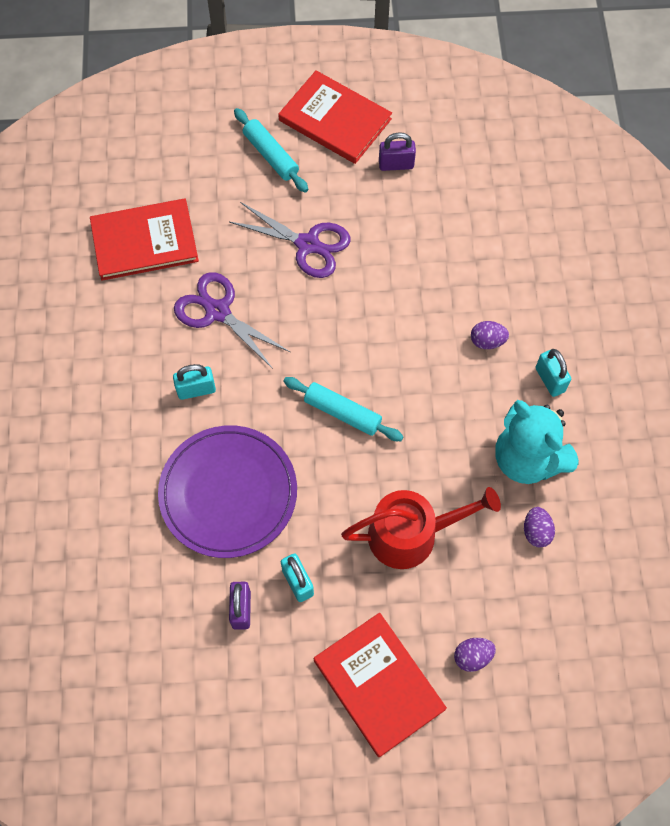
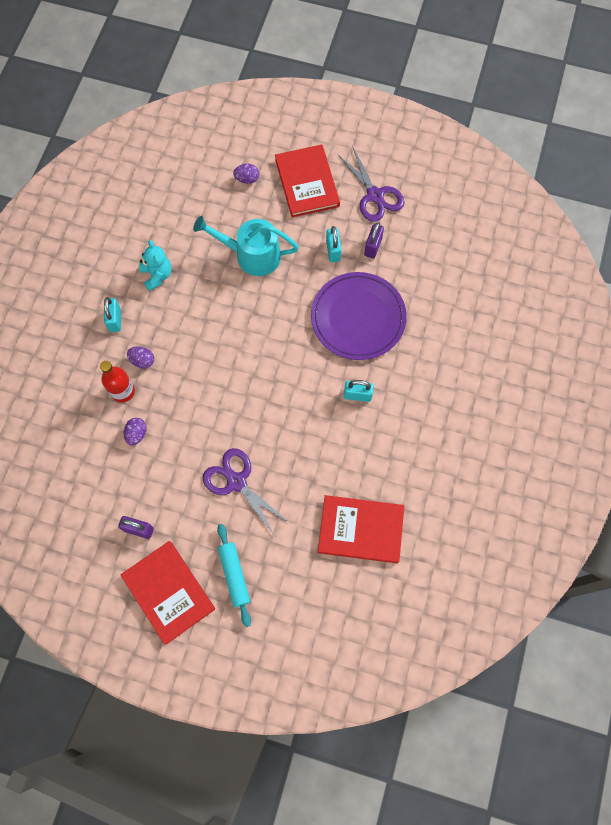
camera: 160 degrees left, 5 degrees up
purple scissors [174,272,290,369] -> purple scissors moved to [337,146,405,222]
turquoise rolling pin [283,377,404,441] -> none
red watering can [341,487,501,569] -> turquoise watering can [193,216,299,276]
turquoise teddy bear [496,400,579,484] -> turquoise teddy bear [139,240,172,291], size x0.61
purple egg [524,507,555,547] -> purple egg moved to [124,418,147,445]
none -> red bottle [100,361,135,403]

